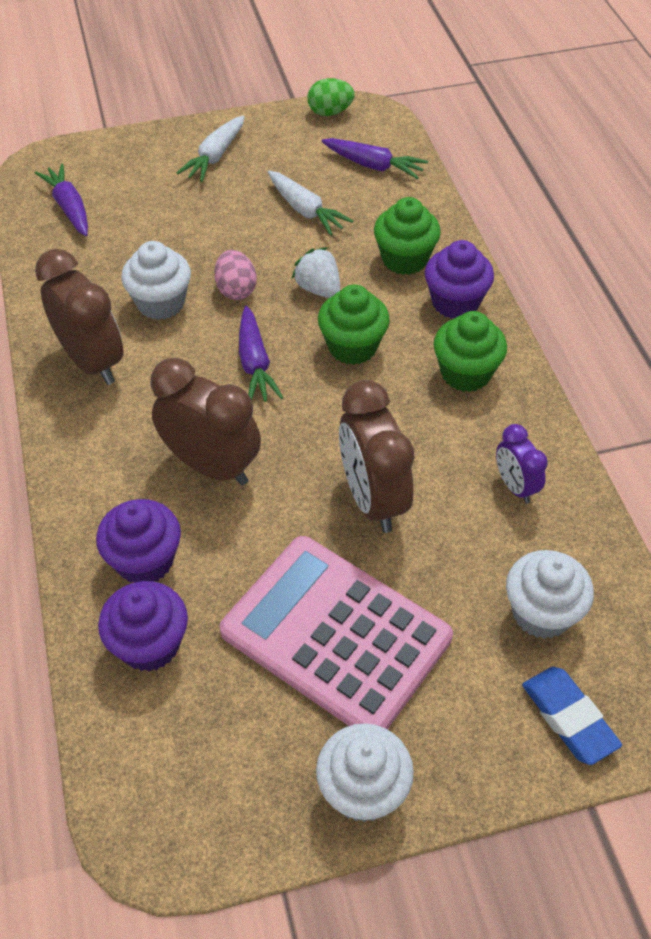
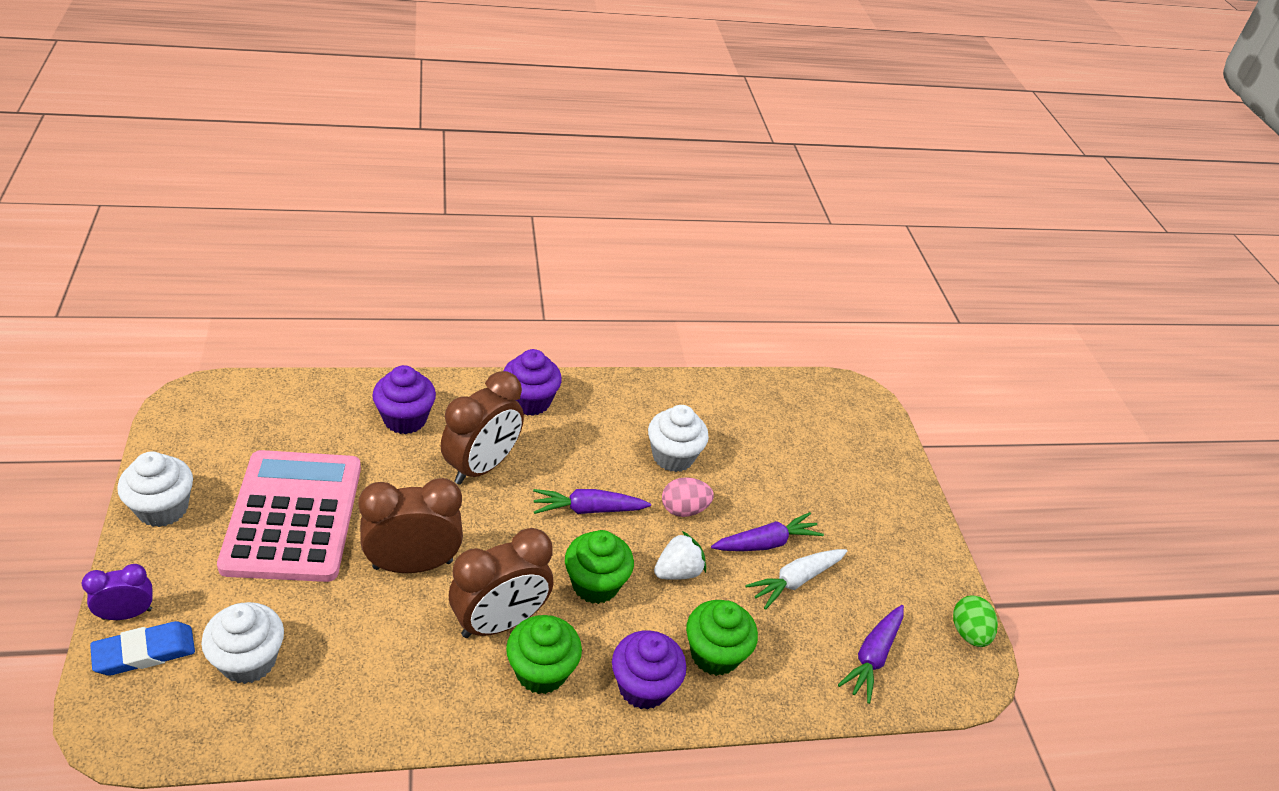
camera: 90 degrees right, 10 degrees down
purple carrot [35,163,88,236] -> purple carrot moved to [711,512,824,551]
brown clock [35,249,123,385] -> brown clock moved to [449,528,553,638]
purple cupcake [98,581,188,671] -> purple cupcake moved to [504,349,562,416]
white carrot [176,115,245,182] -> none
pink calculator [220,536,453,730] -> pink calculator turned 45 degrees counterclockwise [217,450,361,582]
purple clock [496,424,548,504] -> purple clock moved to [82,564,153,620]

